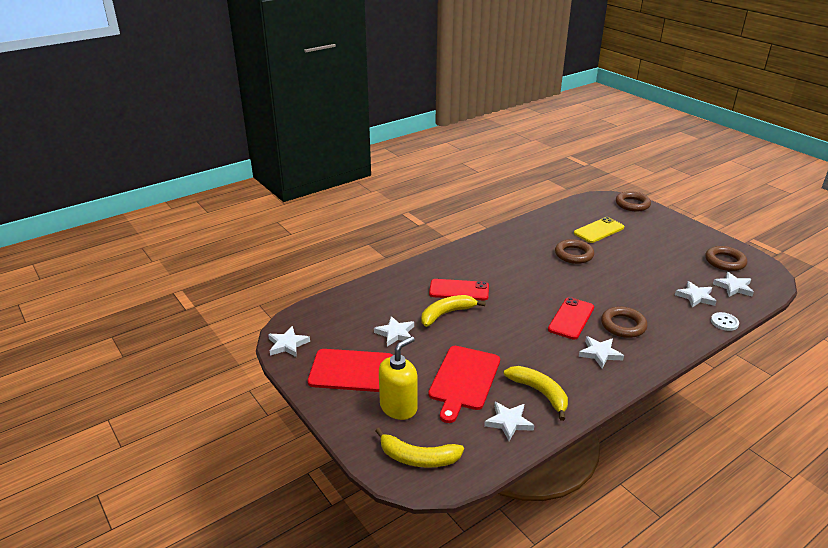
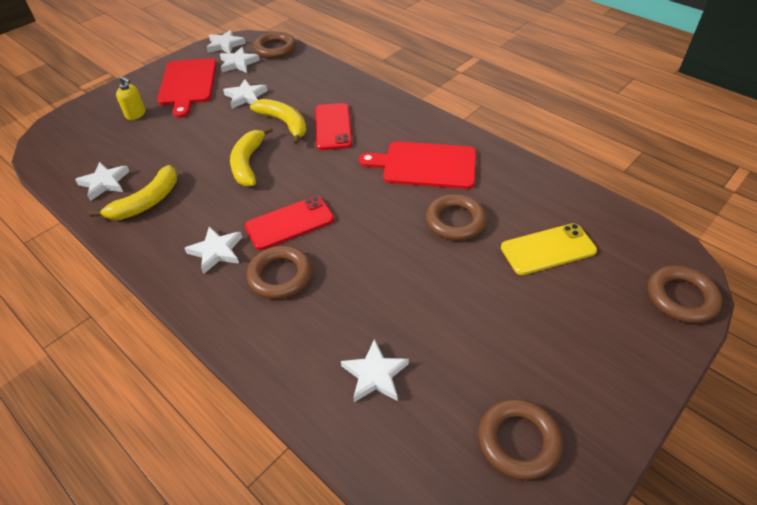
camera: 80 degrees right, 15 degrees up
yellow banana [375,428,464,468] -> yellow banana moved to [230,127,273,186]
yellow soap dispenser [379,336,418,420] -> yellow soap dispenser [116,76,146,120], size x0.57
red cutting board [428,346,500,423] -> red cutting board moved to [359,141,476,189]
red phone [548,297,594,340] -> red phone turned 45 degrees counterclockwise [245,196,334,250]
yellow phone [574,217,624,243] -> yellow phone turned 60 degrees counterclockwise [501,223,597,275]
white button [711,312,739,331] -> none
white star [713,272,754,297] -> white star moved to [220,47,260,73]
none -> brown ring [253,32,296,59]

